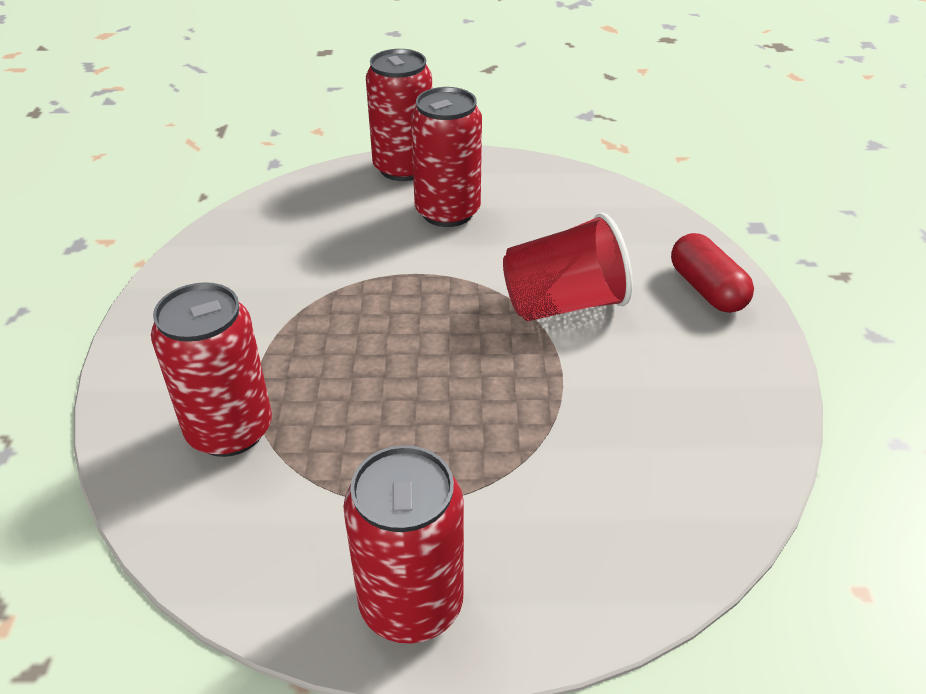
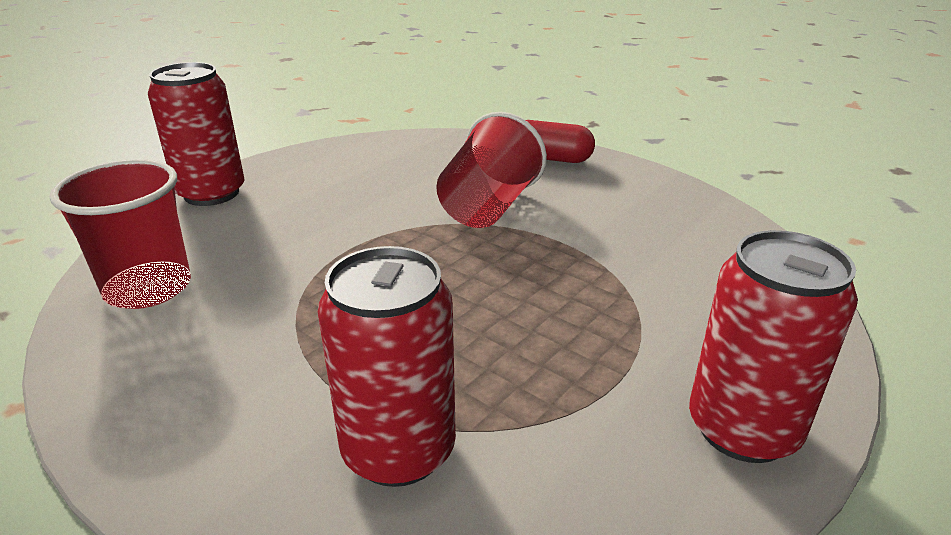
camera: 50 degrees left, 10 degrees down
red can [411,87,482,227] -> none
none -> red cup [49,159,191,309]

